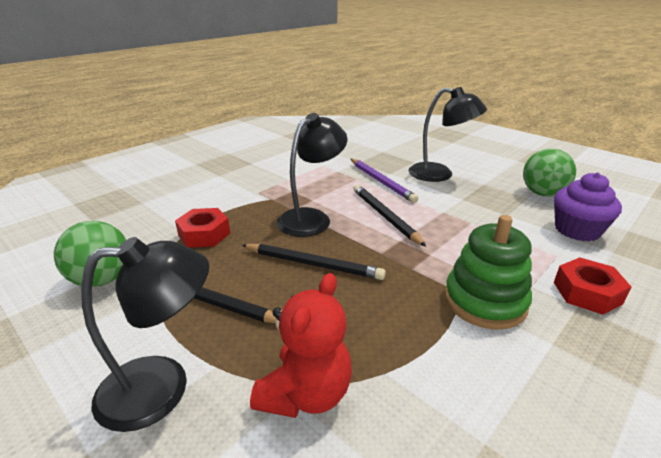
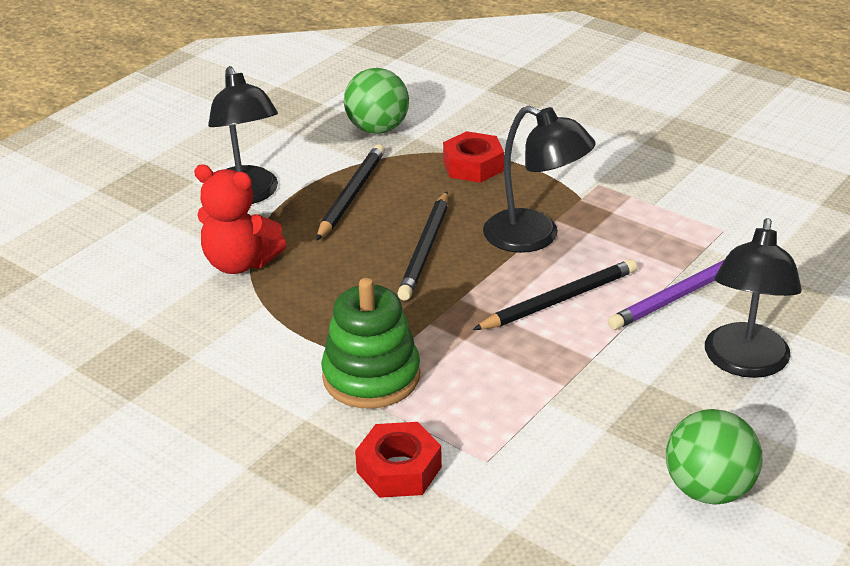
camera: 85 degrees right, 5 degrees up
purple cupcake [554,172,622,241] -> none

